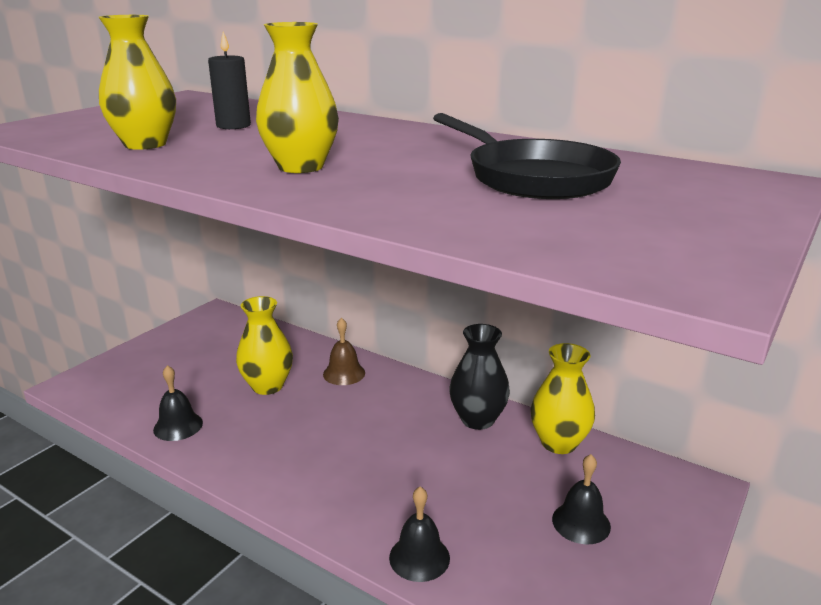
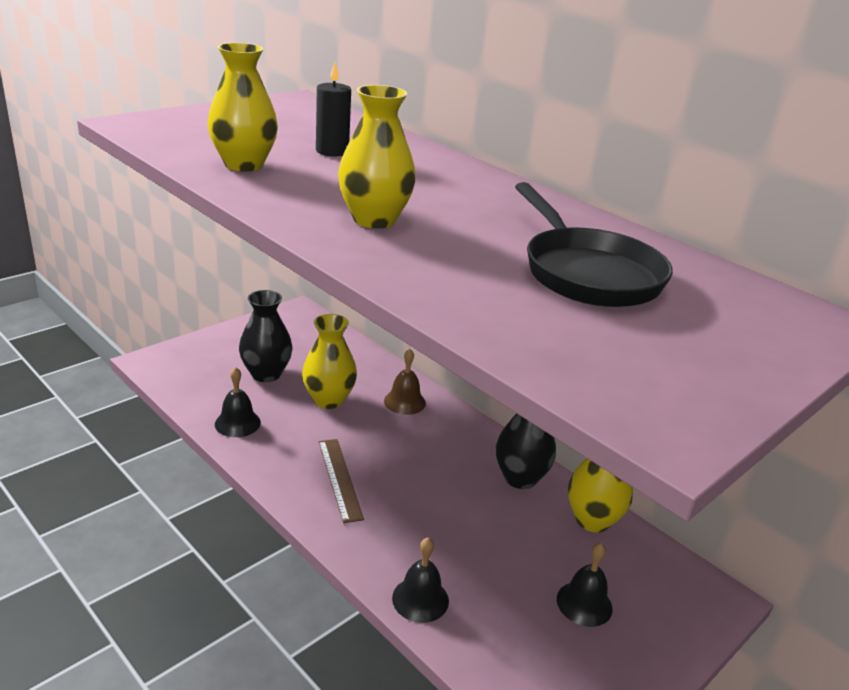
camera: 10 degrees right, 5 degrees up
none -> black vase [239,290,293,382]
none -> brown ruler [319,439,364,523]

